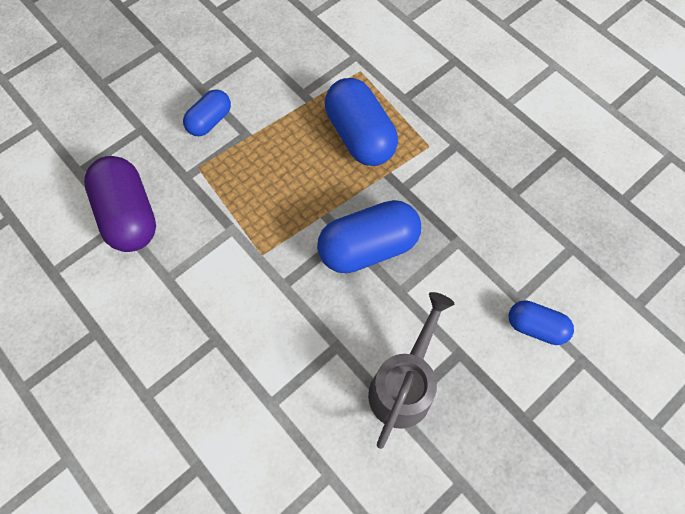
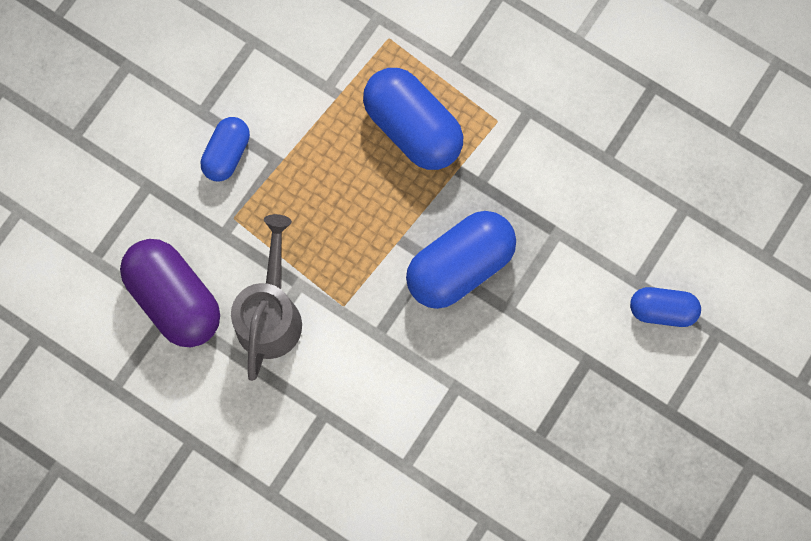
camera: 15 degrees left, 10 degrees up
grey watering can [368,292,454,449] -> grey watering can moved to [231,214,302,381]

